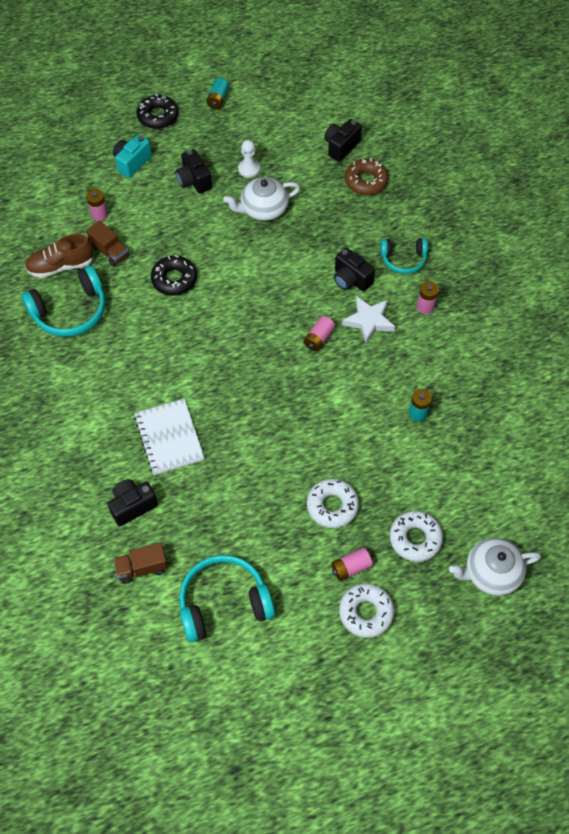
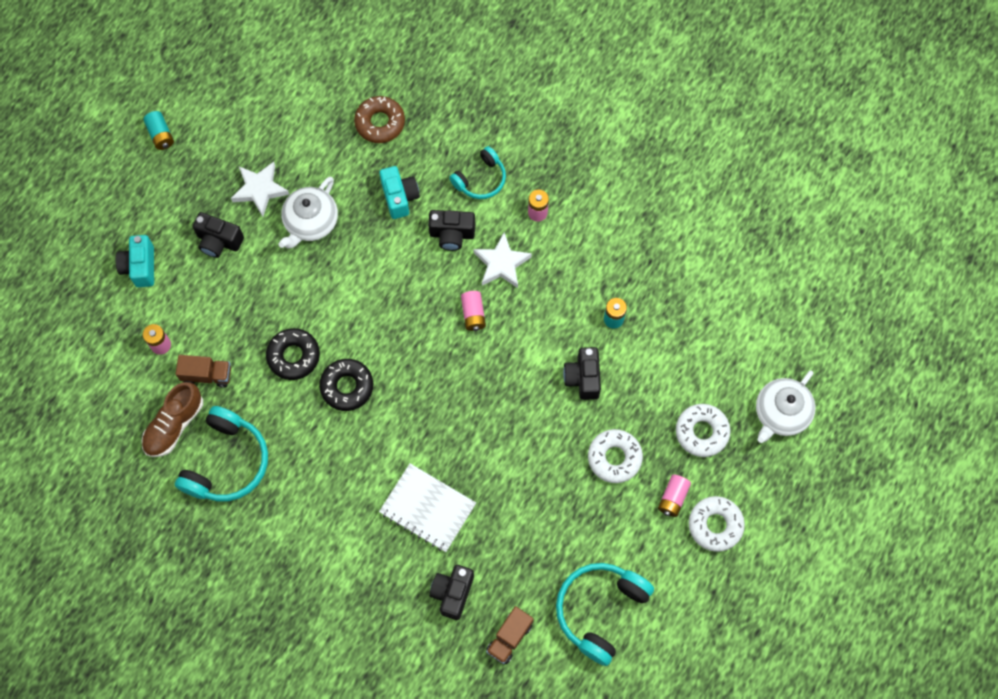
camera: 40 degrees left, 10 degrees up
black donut [136,94,178,129] -> black donut moved to [319,359,373,411]
white pawn [238,140,260,178] -> white star [231,162,289,217]
black camera [324,119,362,162] -> black camera moved to [563,347,601,400]
none -> turquoise camera [379,166,420,219]

